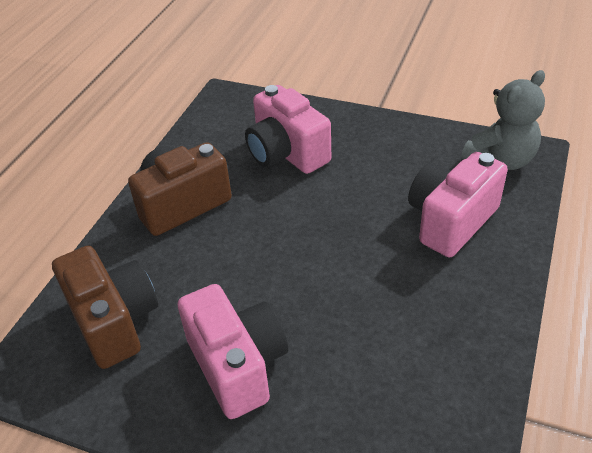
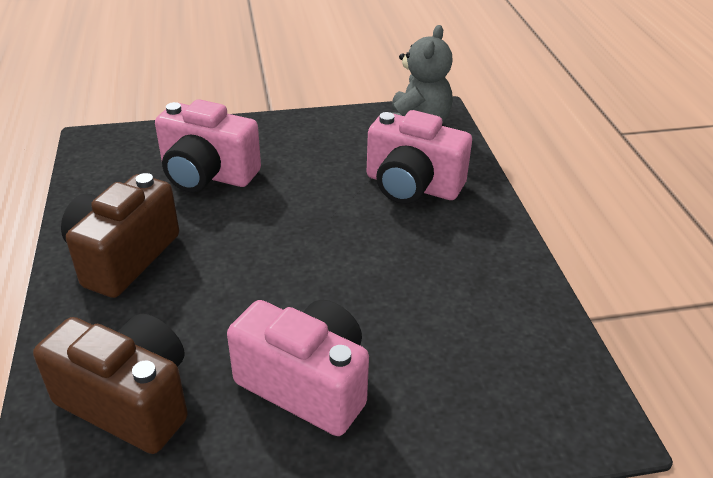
camera: 35 degrees left, 5 degrees down
pink camera [408,152,508,257] -> pink camera turned 75 degrees counterclockwise [367,110,472,204]

